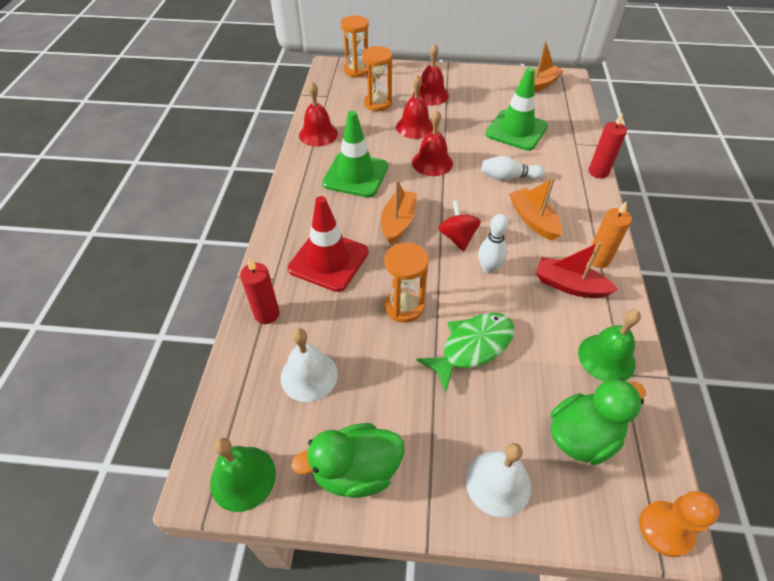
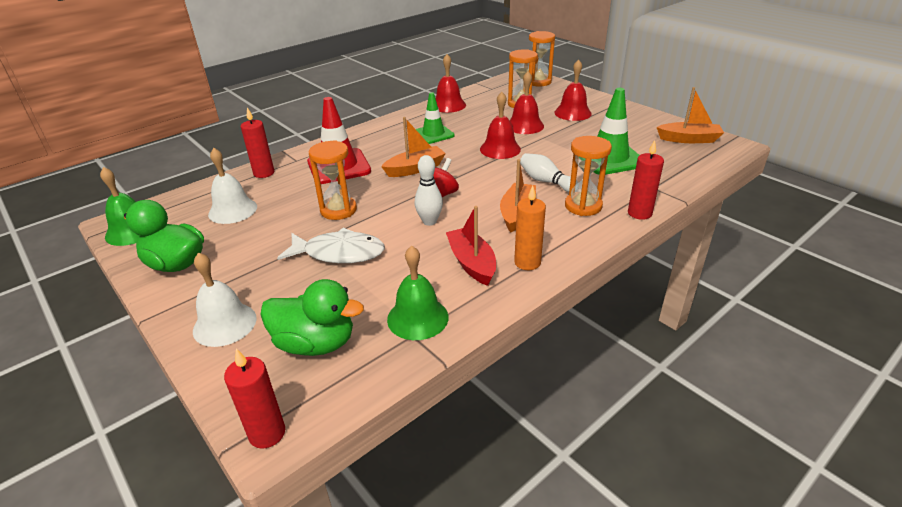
camera: 45 degrees right, 15 degrees down
green traffic cone [322,111,388,197] -> green traffic cone [416,92,455,144], size x0.65
green fish [416,313,515,392] -> white fish [277,228,385,263]
orange pawn [639,491,719,557] -> red candle [224,349,285,449]
none -> orange hourglass [565,136,612,216]

